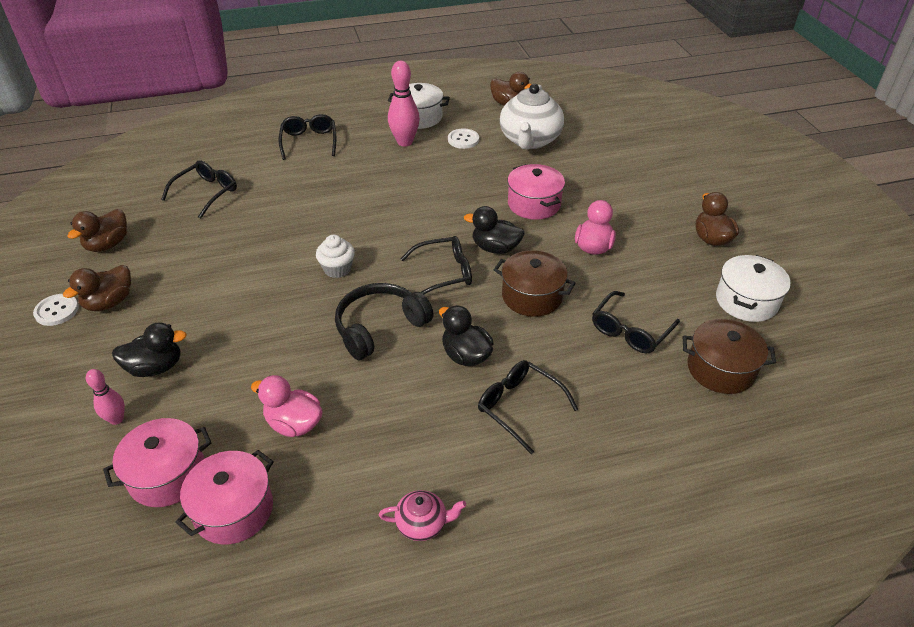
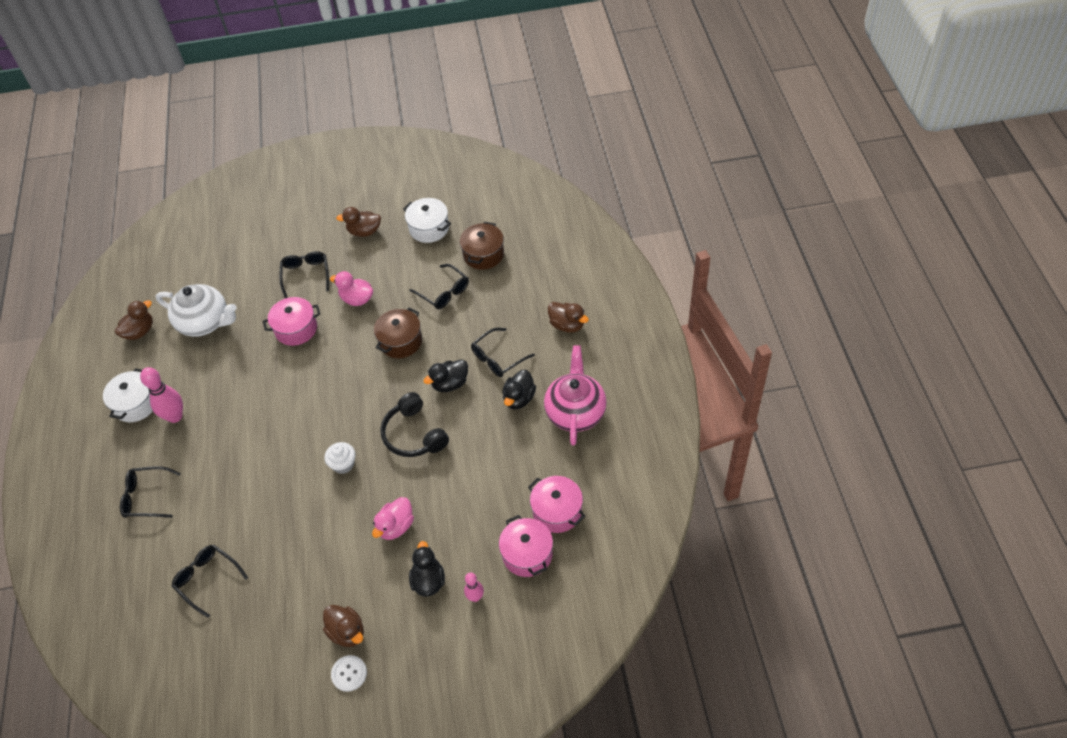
camera: 80 degrees left, 10 degrees up
brown duck [68,209,127,252] -> brown duck moved to [548,302,589,332]
pink duck [251,375,323,437] -> pink duck moved to [372,497,414,540]
pink teapot [379,490,466,541] -> pink teapot [544,345,607,446], size x2.08
black glasses [401,236,472,294] -> black glasses moved to [279,251,329,298]
white button [448,129,479,149] -> none
black duck [464,206,525,254] -> black duck moved to [502,370,536,409]

